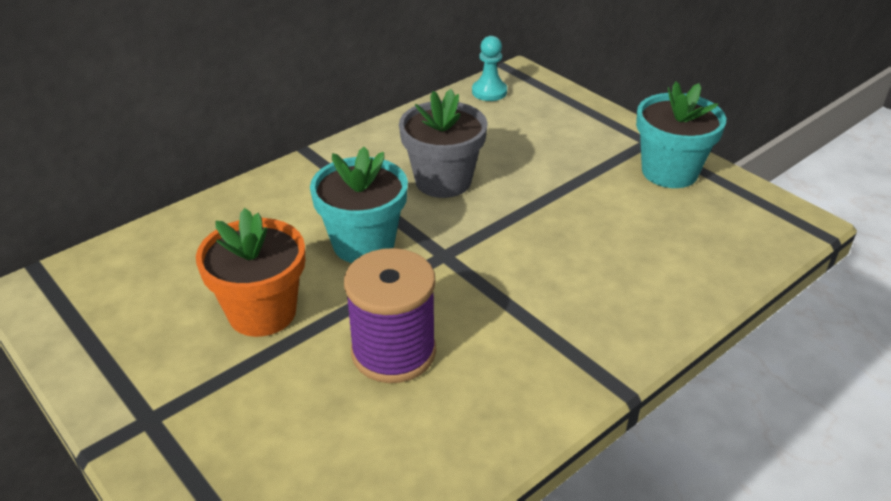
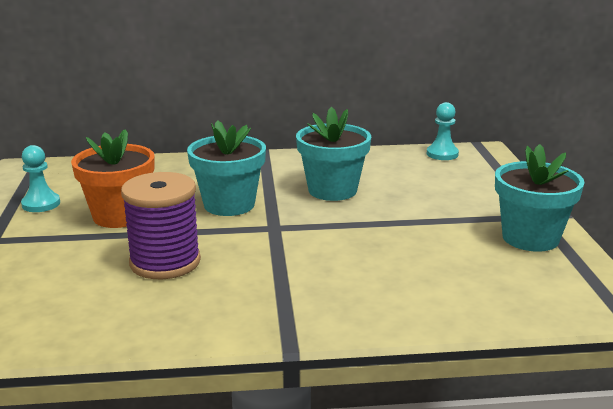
camera: 35 degrees right, 15 degrees down
grey flower pot [399,89,488,198] -> turquoise flower pot [296,107,371,201]
none -> turquoise pawn [21,145,60,212]

